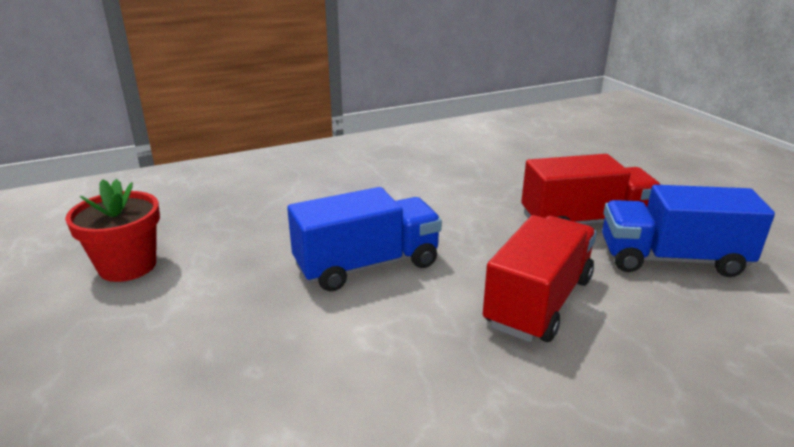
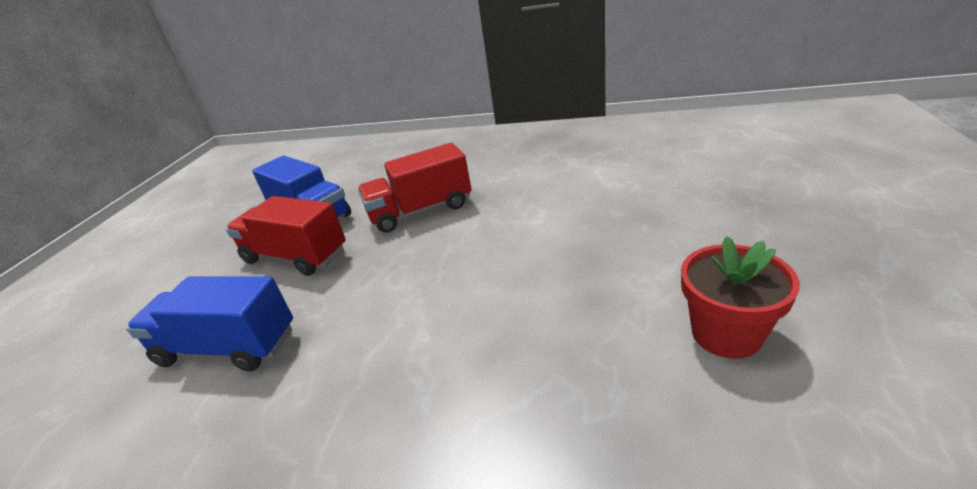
camera: 140 degrees left, 5 degrees up
blue truck [287,187,442,291] -> blue truck moved to [126,276,293,371]

